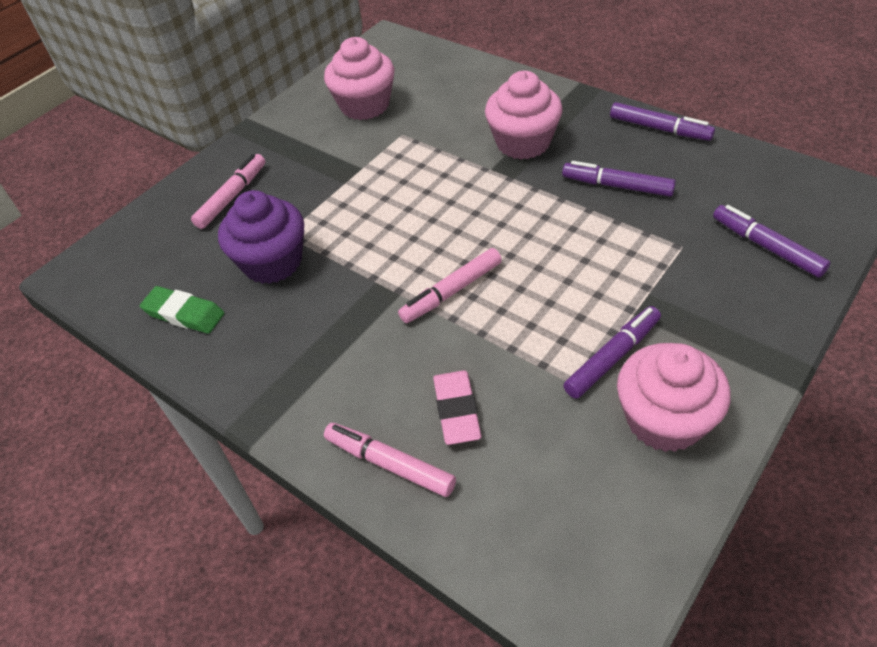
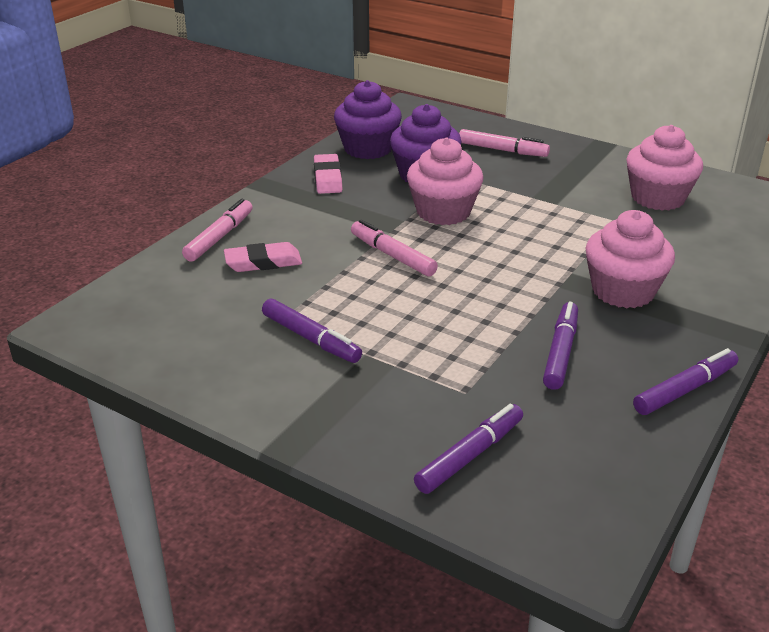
camera: 80 degrees right, 15 degrees down
green eraser [140,286,224,334] -> purple cupcake [334,80,402,159]
purple marker [610,102,715,141] -> purple marker turned 150 degrees counterclockwise [633,348,738,415]
pink cupcake [617,343,731,452] -> pink cupcake moved to [407,138,484,225]
none -> pink eraser [314,154,342,194]

